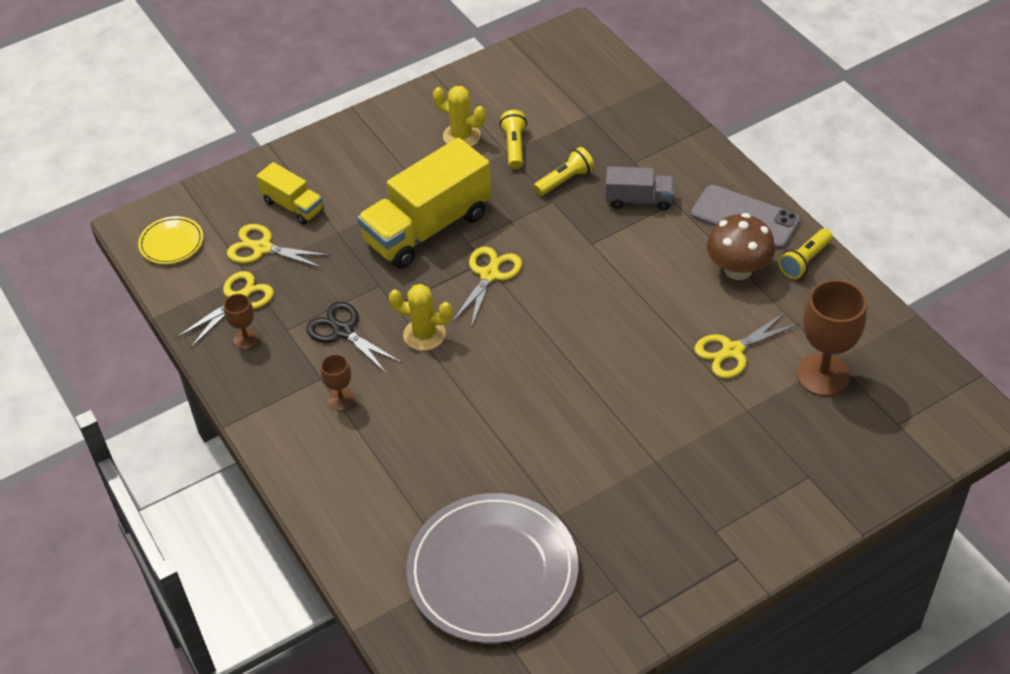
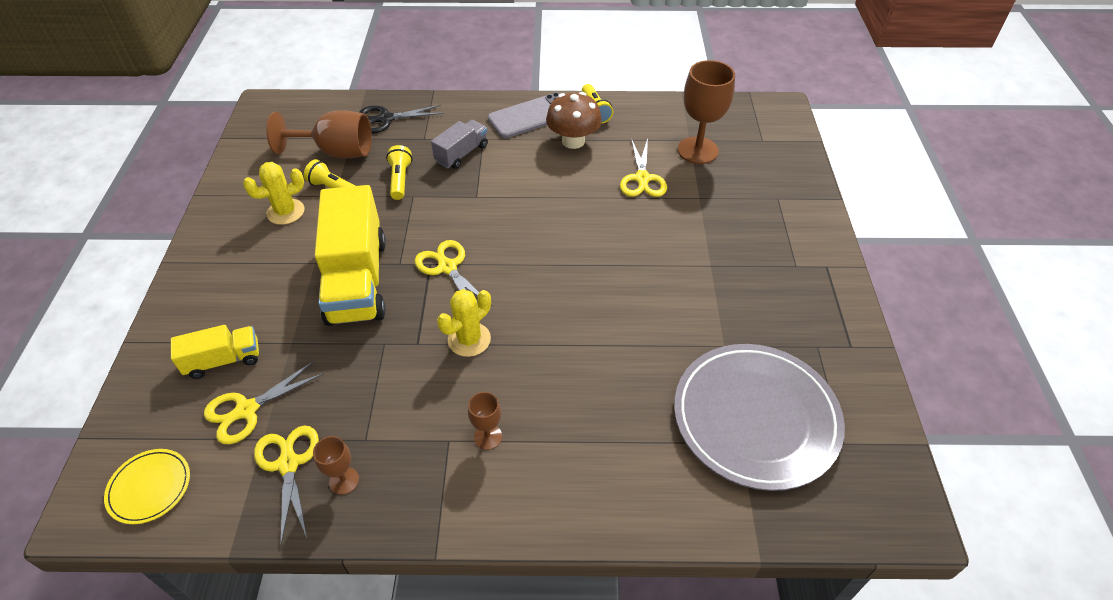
camera: 60 degrees left, 0 degrees up
black scissors [306,302,402,374] -> black scissors moved to [359,105,443,133]
none -> brown goblet [266,110,372,158]

